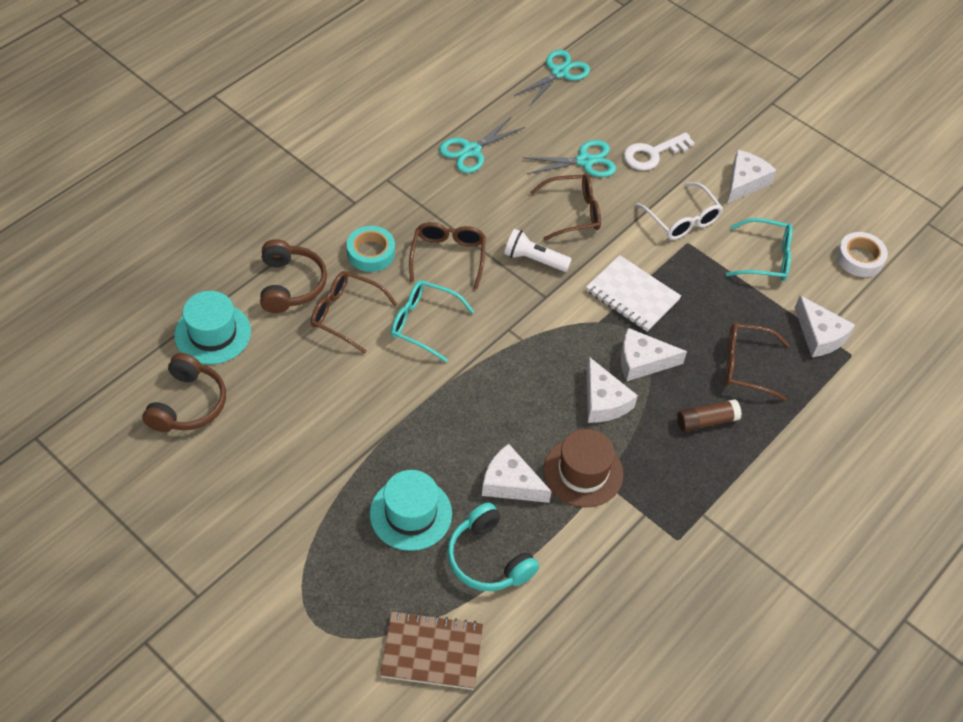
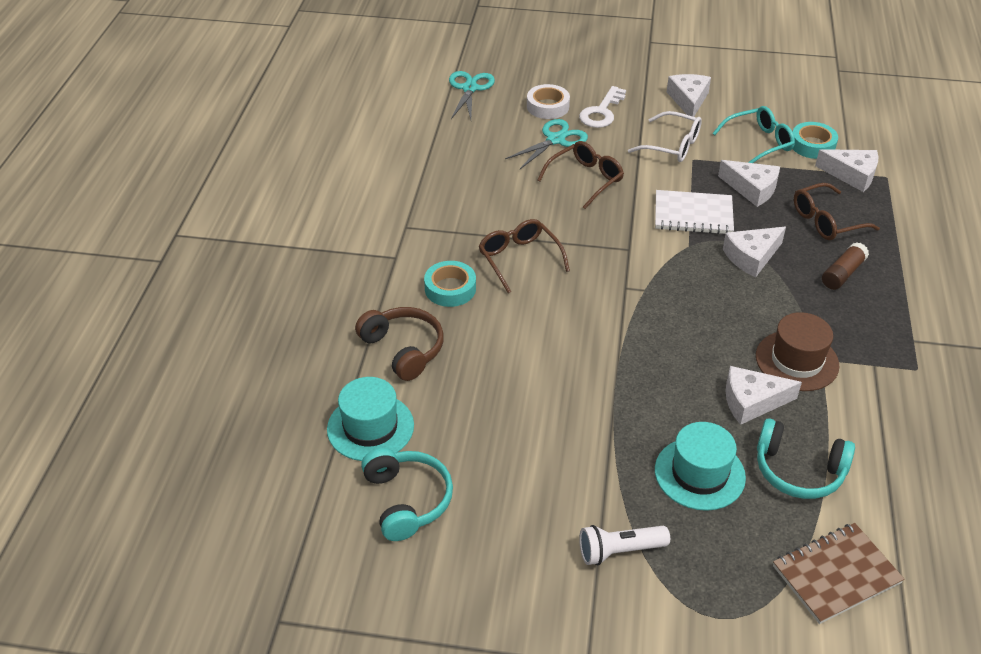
camera: 30 degrees left, 10 degrees down
brown headphones [142,353,226,432] -> turquoise headphones [361,448,453,541]
brown glasses [311,271,397,354] -> none
turquoise glasses [391,280,474,362] -> none
turquoise scissors [439,116,525,173] -> none
white flashlight [504,229,572,272] -> white flashlight moved to [579,525,670,565]
white cheese [587,357,638,423] -> white cheese moved to [718,160,780,207]
white tape [837,232,888,277] -> white tape moved to [527,84,570,119]
none -> turquoise tape [793,122,838,159]

